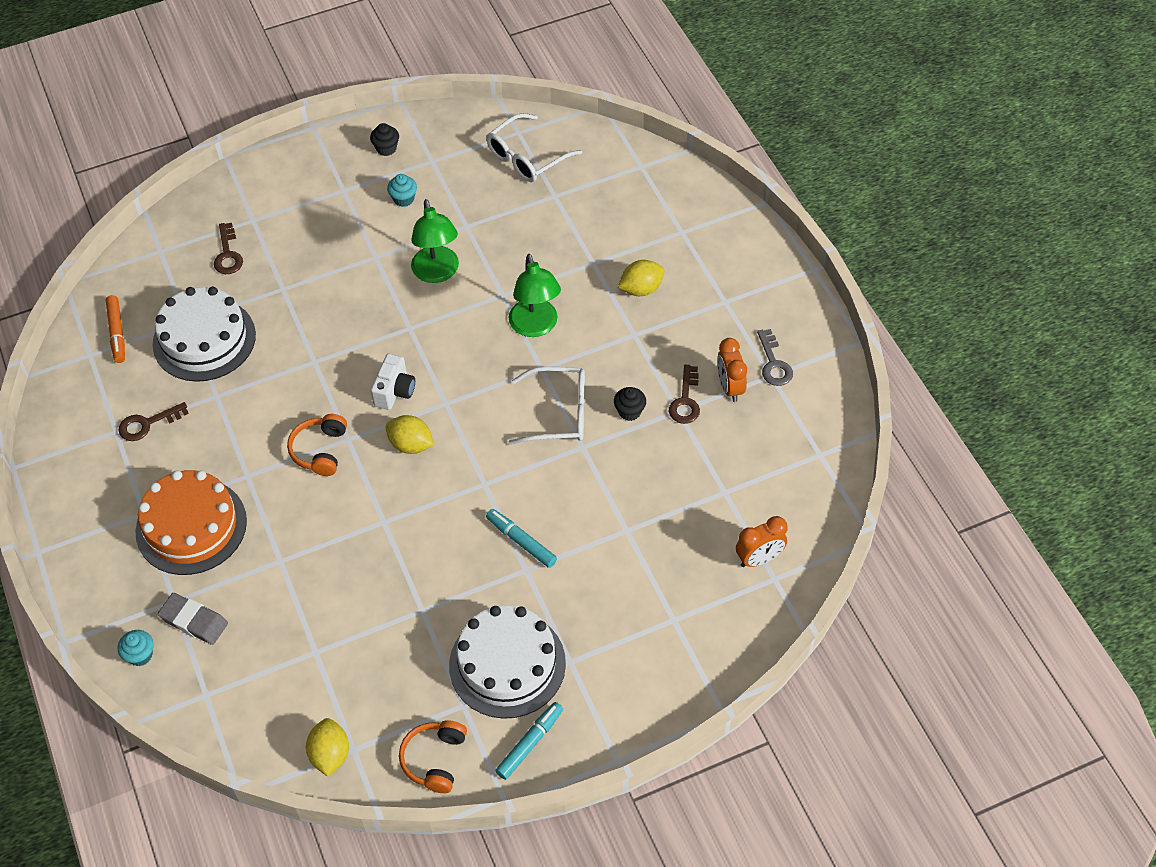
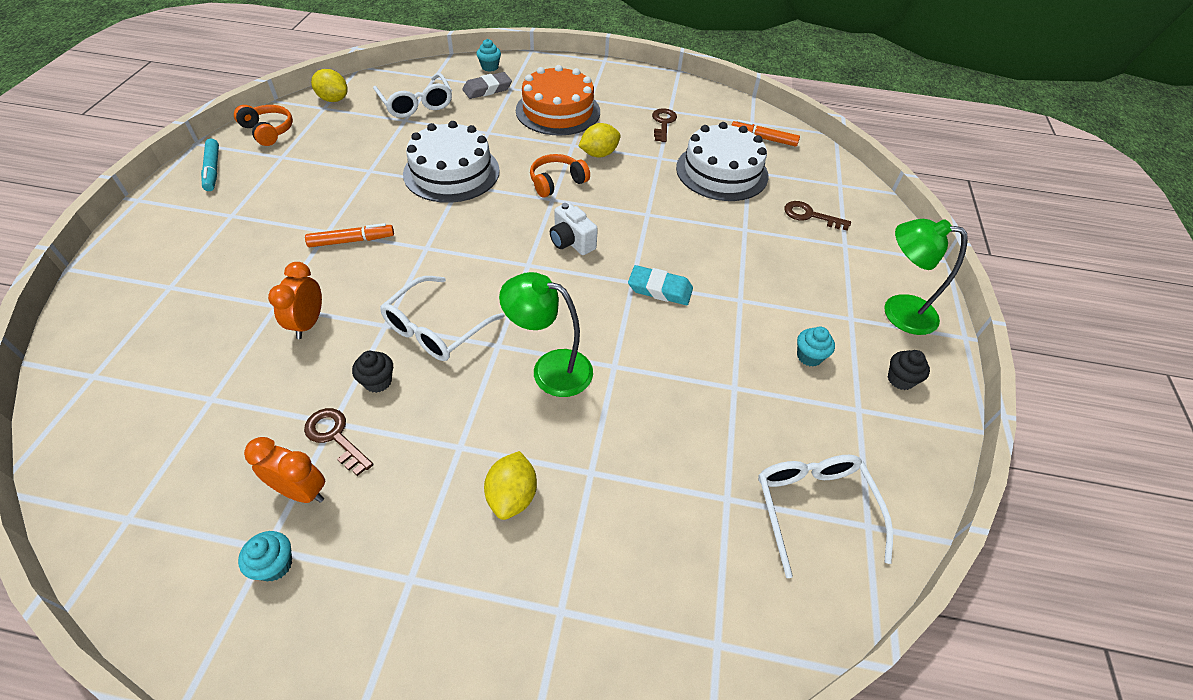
camera: 120 degrees right, 5 degrees down
orange headphones [287,414,347,476] -> orange headphones turned 75 degrees counterclockwise [530,154,590,197]
yellow lemon [386,415,434,454] -> yellow lemon moved to [579,123,621,157]
green lamp [411,199,459,283] -> green lamp moved to [884,219,968,335]
white cake [449,605,566,719] -> white cake moved to [403,121,500,203]
turquoise marker [486,509,557,568] -> orange marker [305,223,394,247]
orange clock [736,516,787,567] -> orange clock moved to [268,262,322,339]
grey key [757,329,793,386] -> turquoise cupcake [238,531,292,581]
none -> white glasses [373,73,452,118]
none -> turquoise eraser [628,265,693,305]

